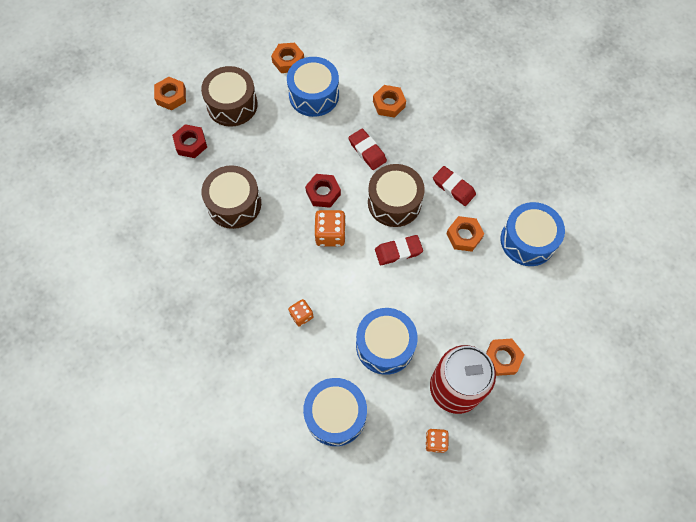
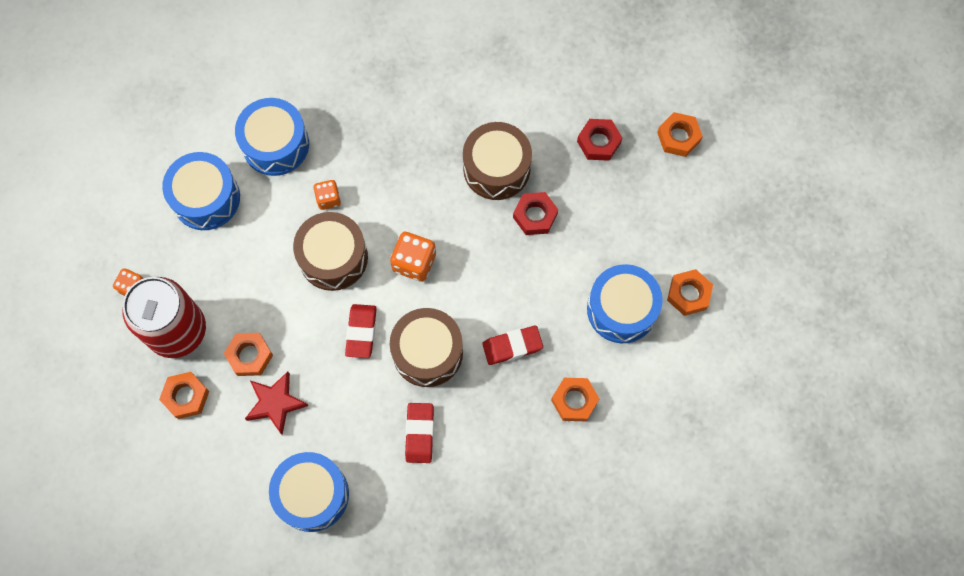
camera: 110 degrees right, 5 degrees up
brown drum [201,66,258,127] -> brown drum moved to [293,212,368,291]
red nut [305,174,341,208] -> red nut moved to [513,192,558,235]
blue drum [356,308,418,375] -> blue drum moved to [235,98,309,176]
red eraser [433,166,476,206] -> red eraser turned 60 degrees counterclockwise [405,403,434,463]
orange nut [446,216,484,252] -> orange nut moved to [224,333,273,376]
none -> red star [245,371,309,435]

